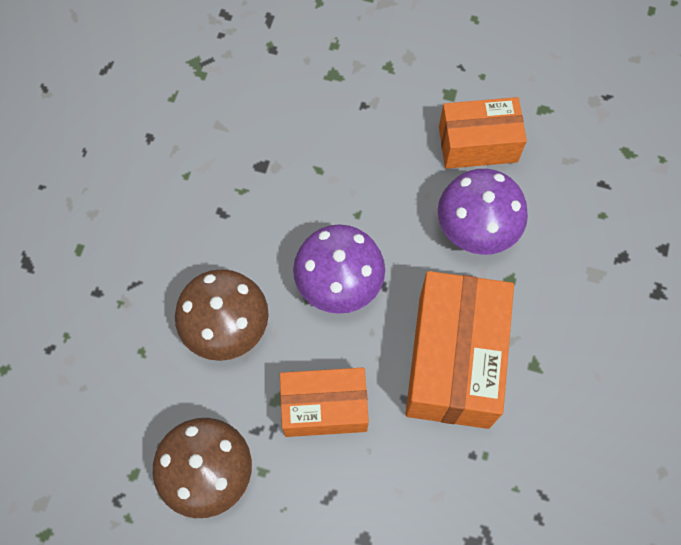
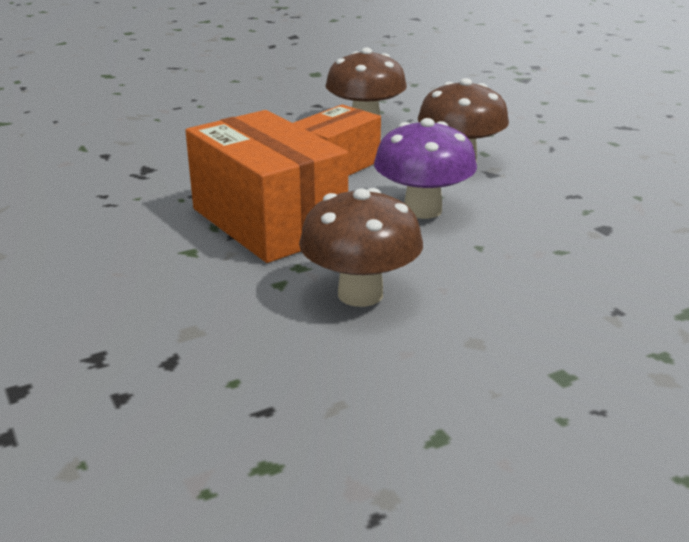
camera: 135 degrees right, 40 degrees down
purple mushroom [438,169,528,255] -> brown mushroom [299,188,423,307]
orange box [439,97,527,169] -> none

